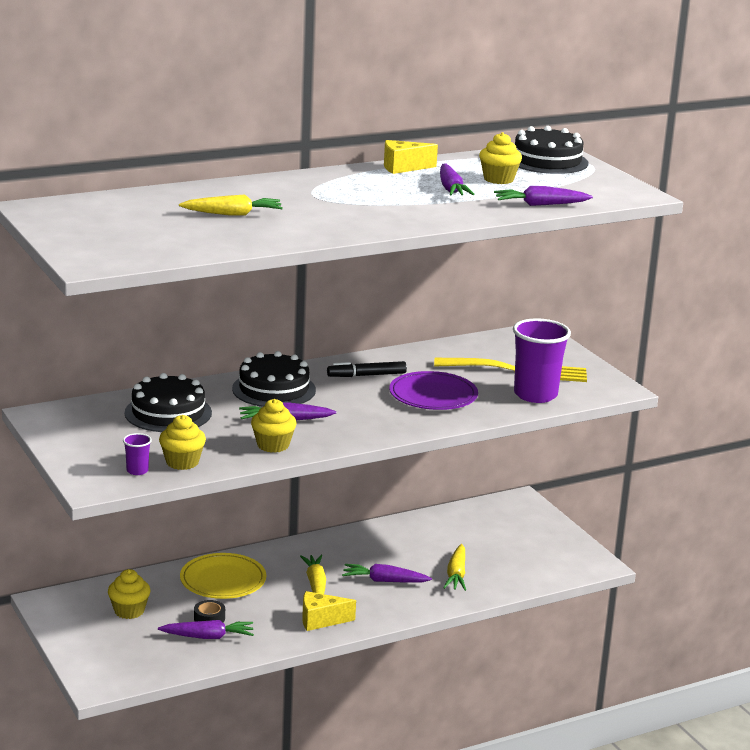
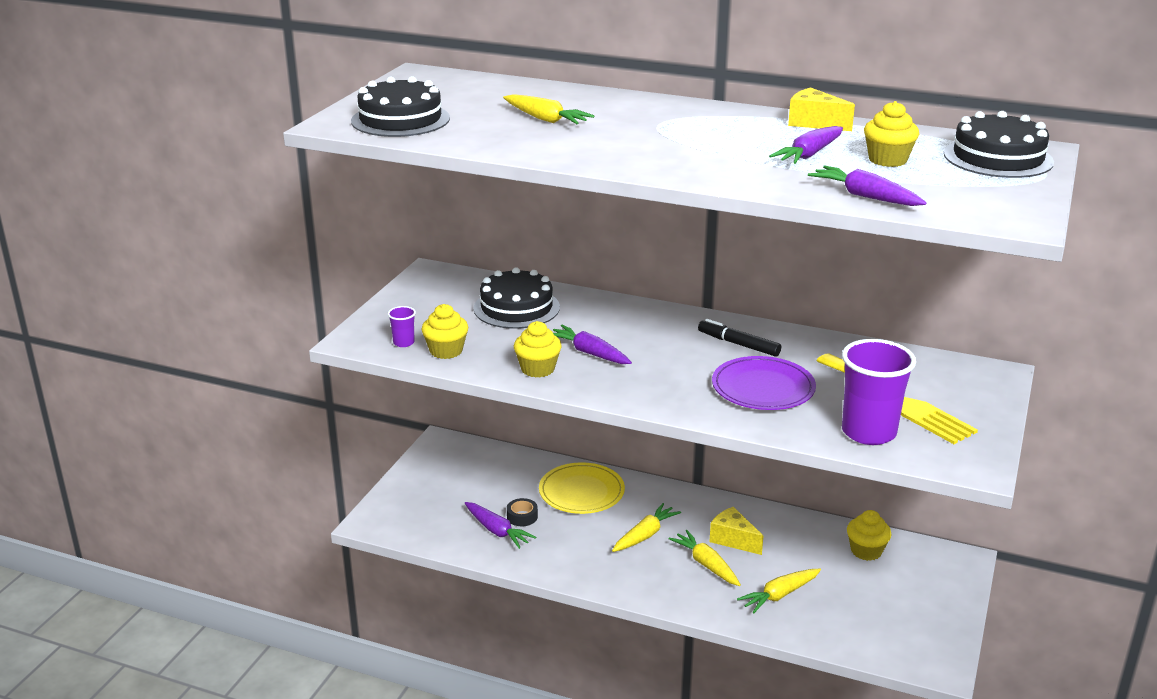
camera: 50 degrees right, 5 degrees up
yellow cupcake [108,569,151,619] -> yellow cupcake moved to [847,510,891,561]
black cake [232,351,316,407] -> black cake moved to [351,76,450,137]
yellow cheese [302,591,356,631] -> yellow cheese moved to [709,507,763,555]
purple carrot [342,564,432,583] -> yellow carrot [669,530,741,586]

